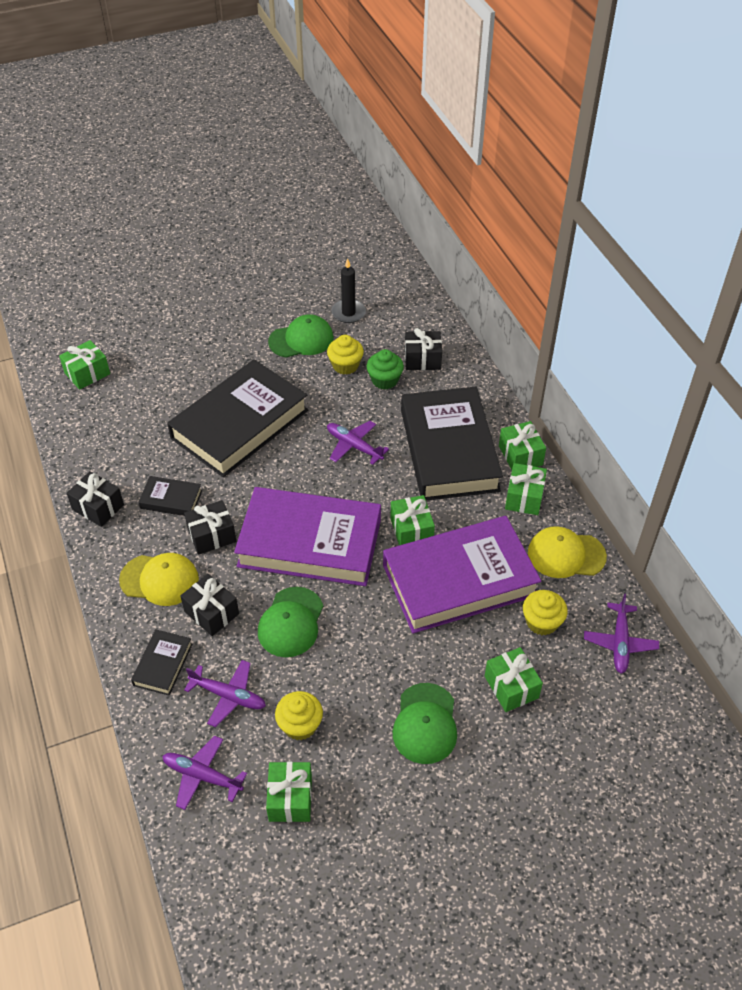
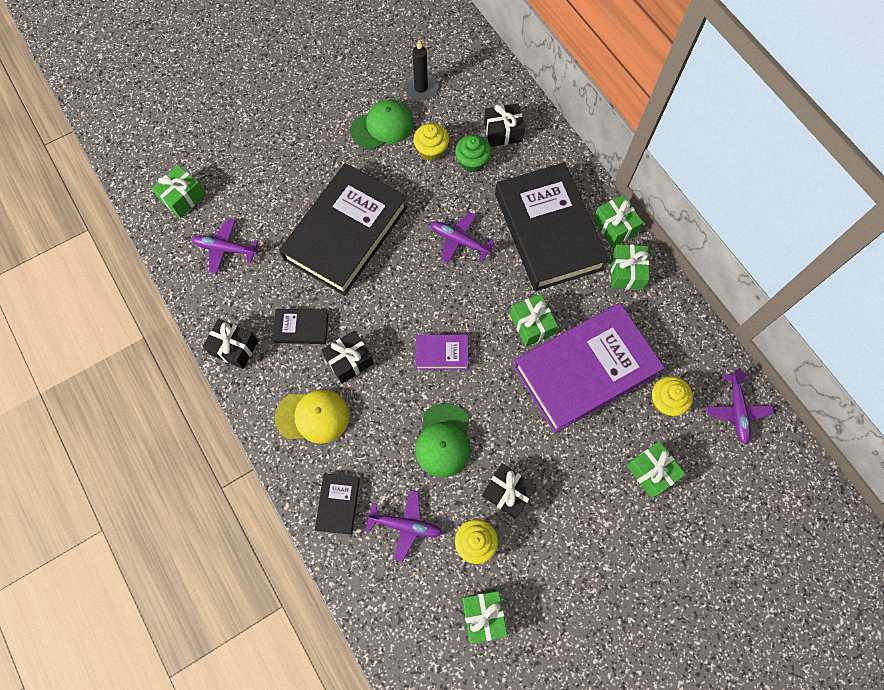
camera: 10 degrees left, 20 degrees up
purple plane [162,736,247,810] -> purple plane moved to [191,218,258,274]
black gift [180,574,239,636] -> black gift moved to [482,464,537,518]
purple book [234,487,381,586] -> purple book [416,335,468,370], size x0.43
green cap [393,683,457,764] -> none
yellow cap [528,526,607,578] -> none

